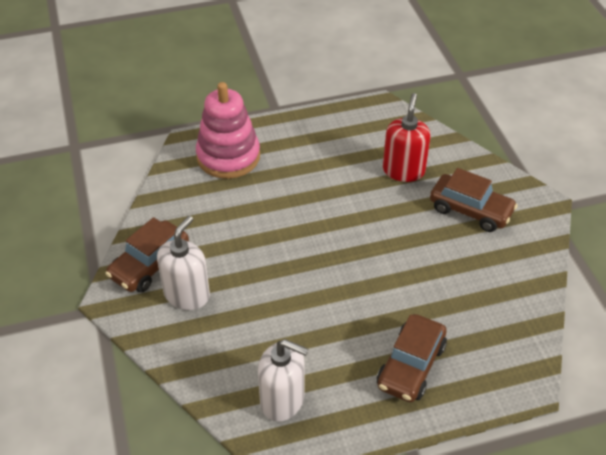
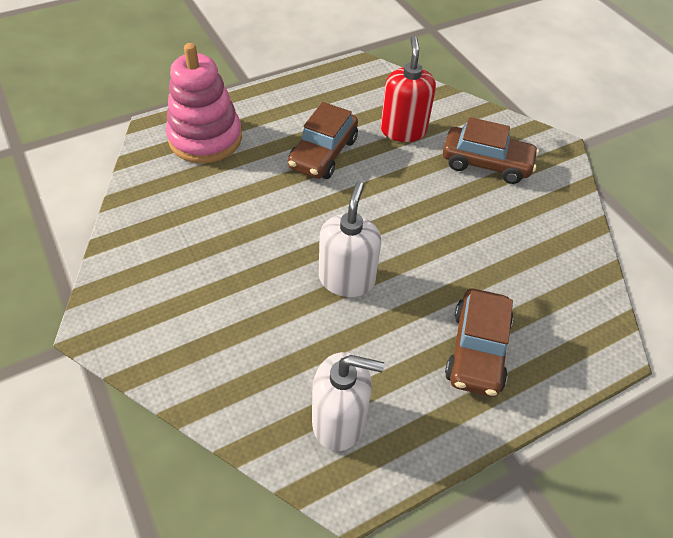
camera: 15 degrees left, 5 degrees up
brown car [105,217,189,293] -> brown car moved to [288,102,358,179]
white soap dispenser [157,216,210,310] -> white soap dispenser moved to [319,182,381,297]

